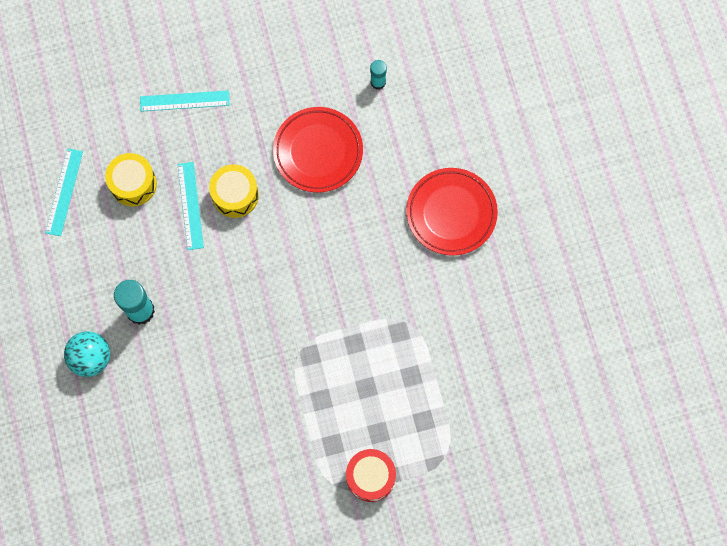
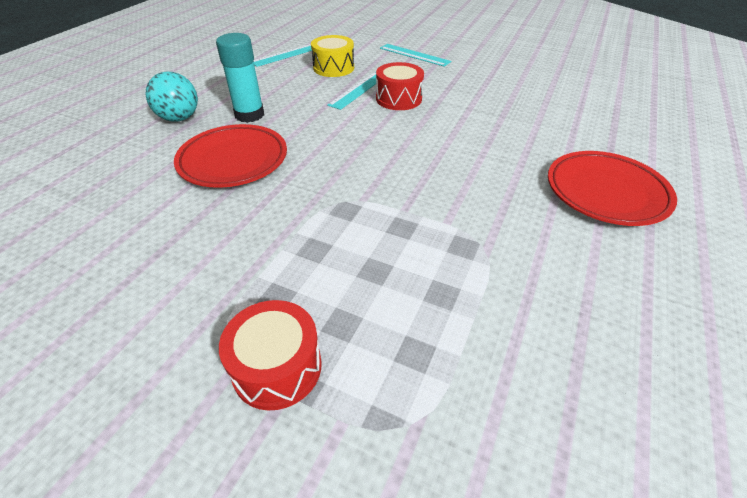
camera: 40 degrees right, 30 degrees down
yellow drum [209,164,259,218] -> red drum [376,62,424,110]
red plate [273,107,363,193] -> red plate moved to [174,124,287,188]
turquoise glue stick [370,60,387,90] -> none

